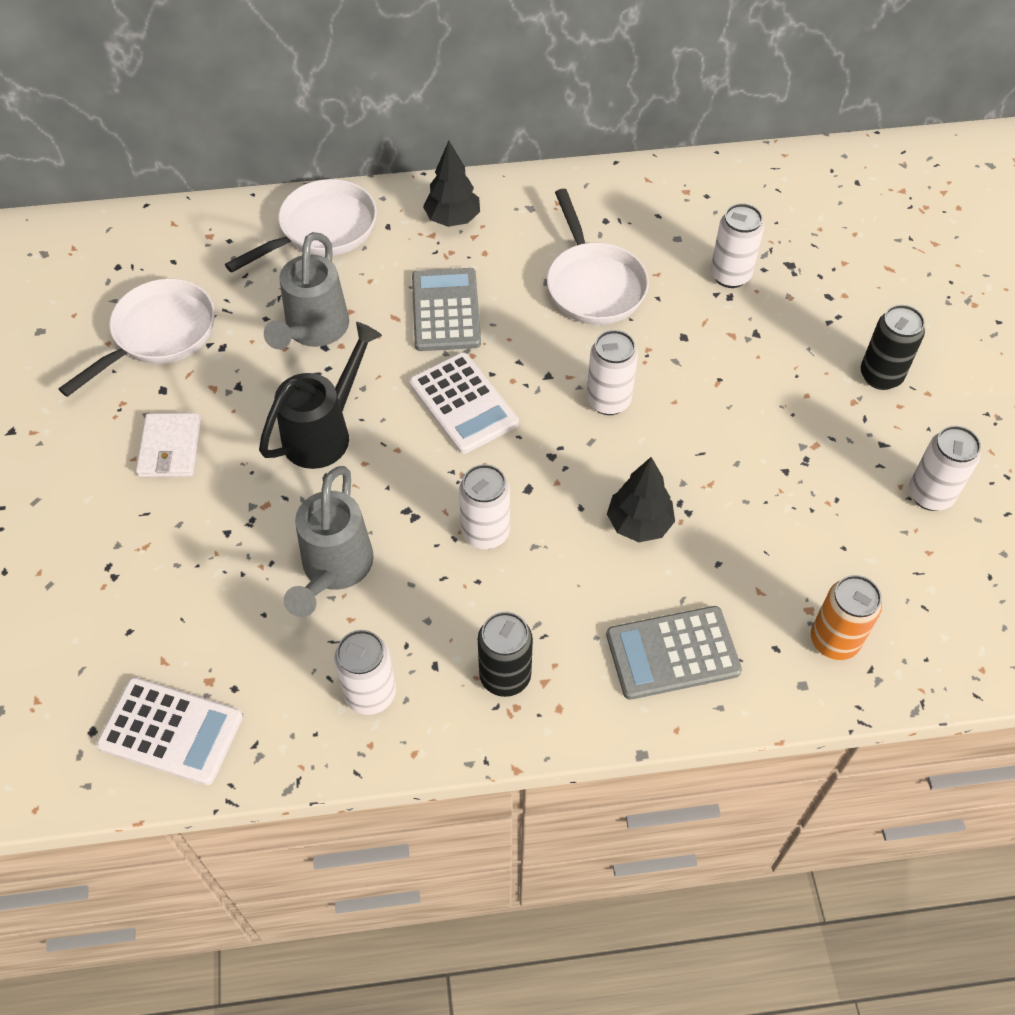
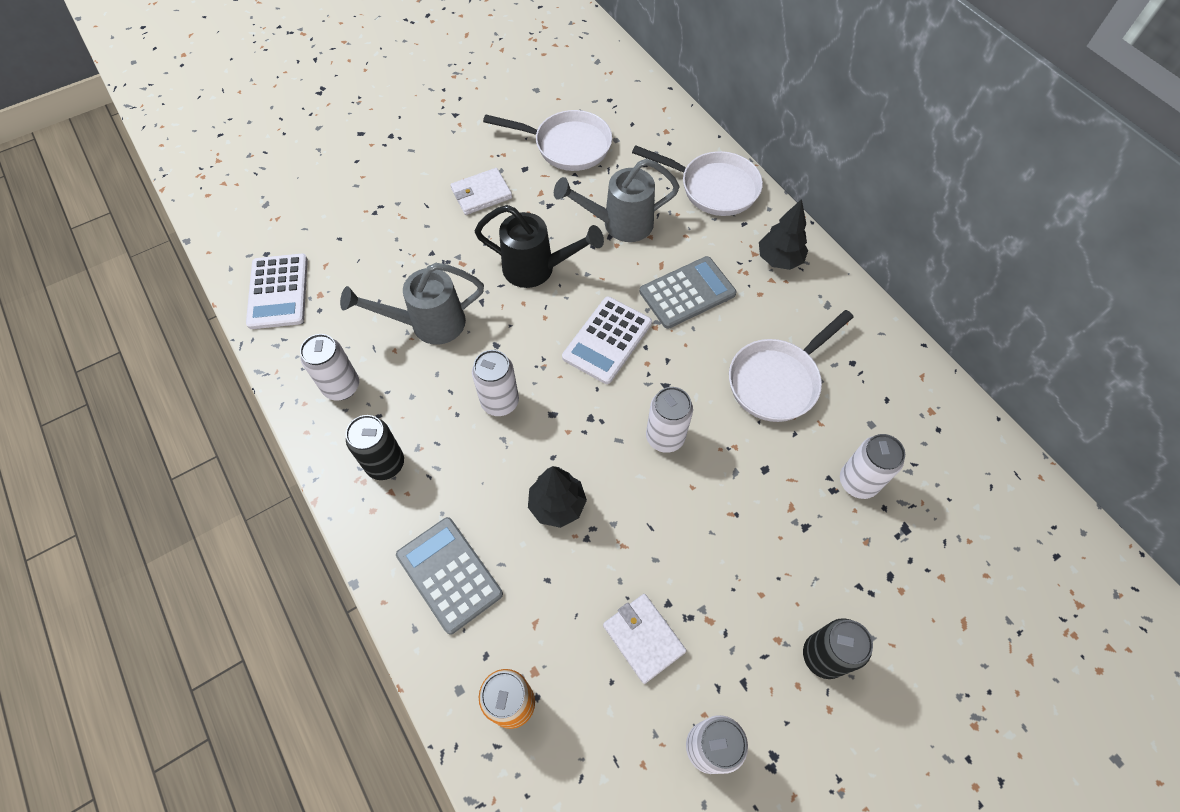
camera: 65 degrees right, 5 degrees up
none -> white wallet [603,594,687,684]

